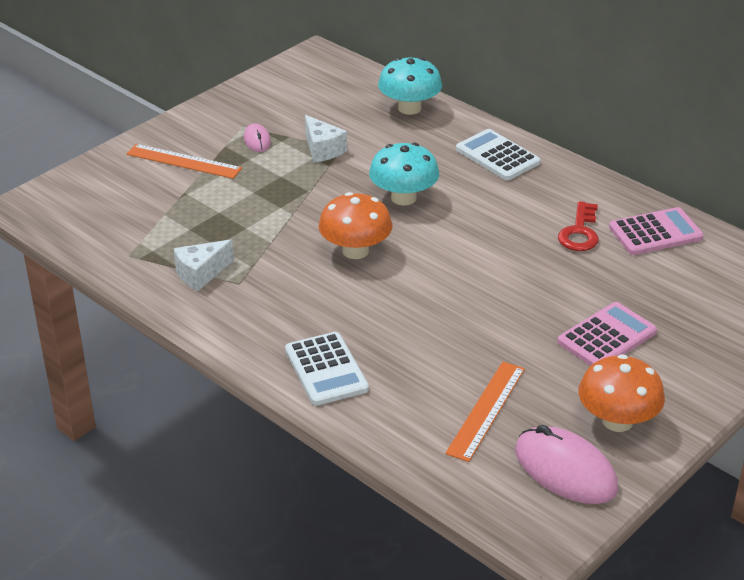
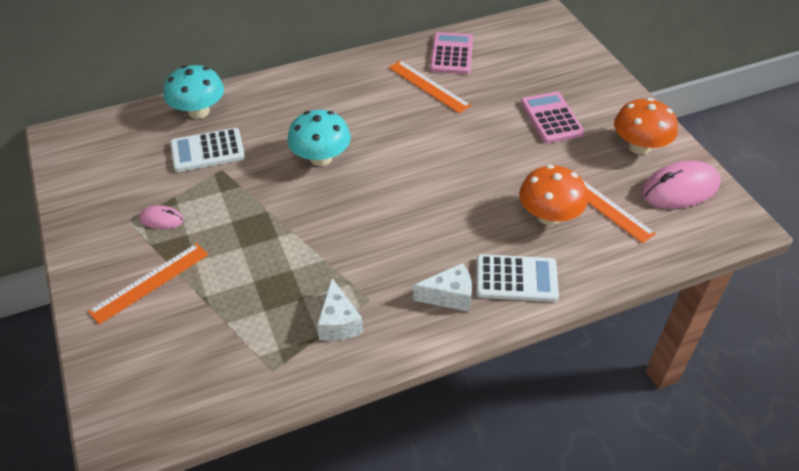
camera: 65 degrees left, 10 degrees up
white cheese [305,115,347,163] -> white cheese moved to [413,263,472,312]
orange mushroom [318,192,392,259] -> orange mushroom moved to [519,165,588,225]
white calculator [456,129,540,180] -> white calculator moved to [170,128,245,172]
red key [558,201,599,251] -> orange ruler [389,60,471,114]

